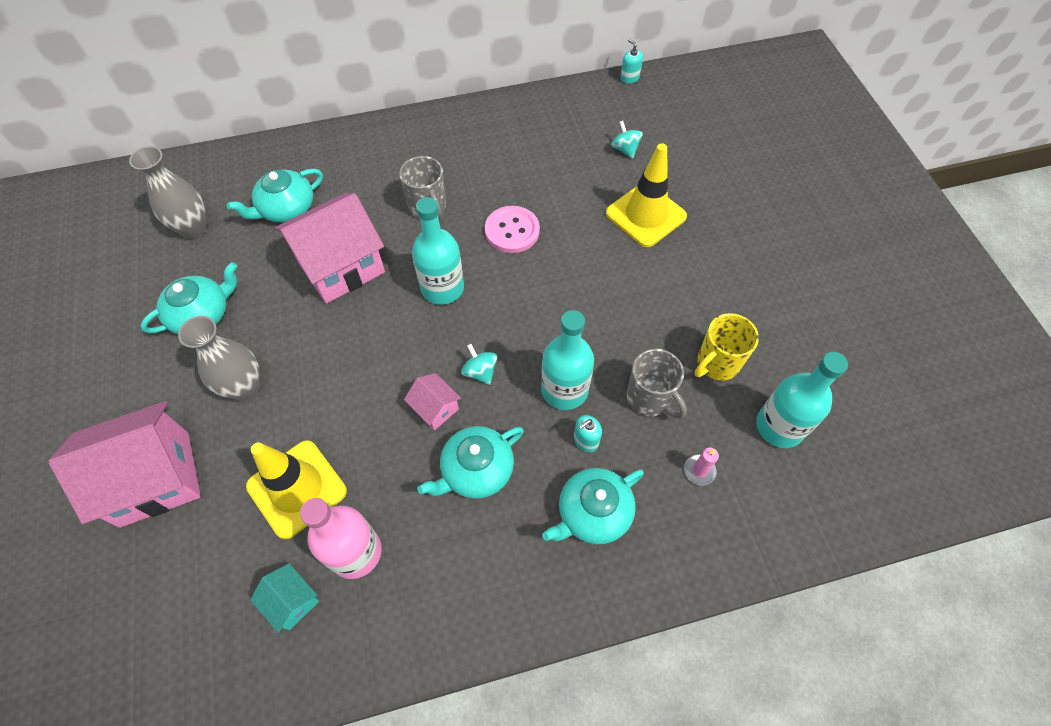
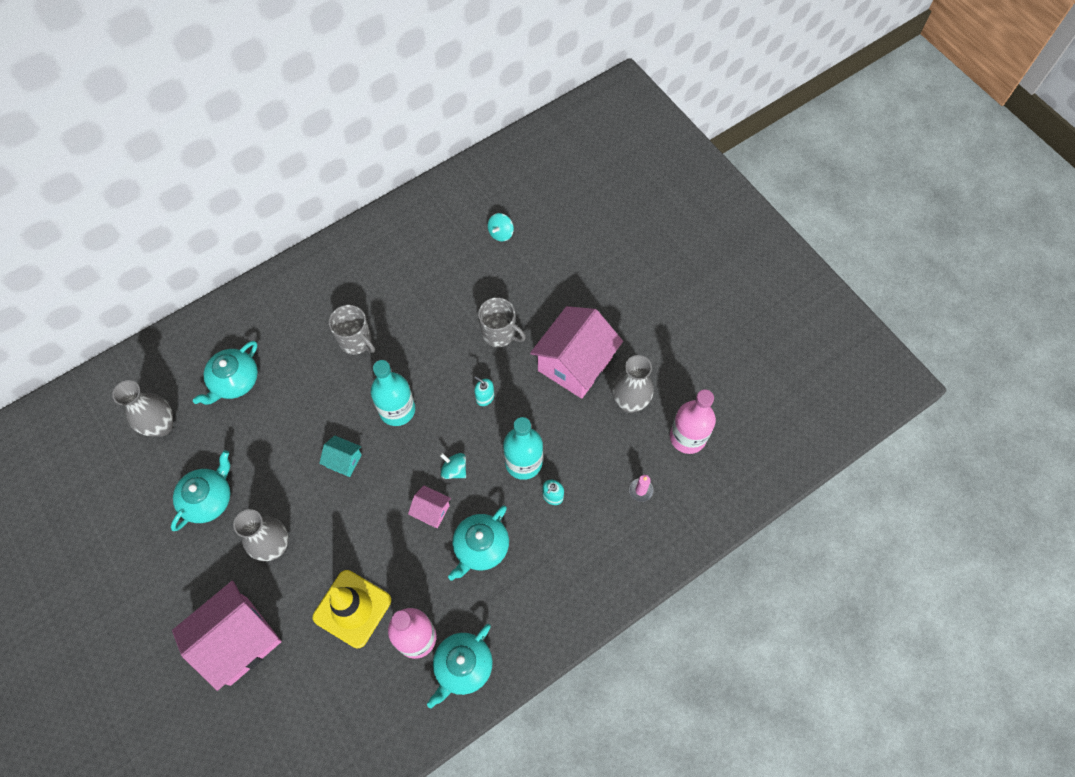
camera: 20 degrees left, 5 degrees up
turquoise house [250,563,319,633] -> turquoise house moved to [319,435,362,477]
pink house [275,193,385,304] -> pink house moved to [530,306,623,399]
pink button [485,206,540,253] -> none
turquoise teapot [542,468,644,544] -> turquoise teapot moved to [427,624,493,708]
yellow traffic cone [606,143,687,247] -> none
turquoise spinning top [611,121,643,158] -> turquoise spinning top turned 105 degrees counterclockwise [488,213,514,242]
turquoise soap dispenser [620,39,643,84] -> turquoise soap dispenser moved to [474,376,494,406]
grey mug [627,349,687,419] -> grey mug moved to [478,297,526,347]
yellow mug [694,313,759,381] -> grey vase [612,355,653,413]
turquoise bottle [756,352,848,448] -> pink bottle [670,389,716,454]

